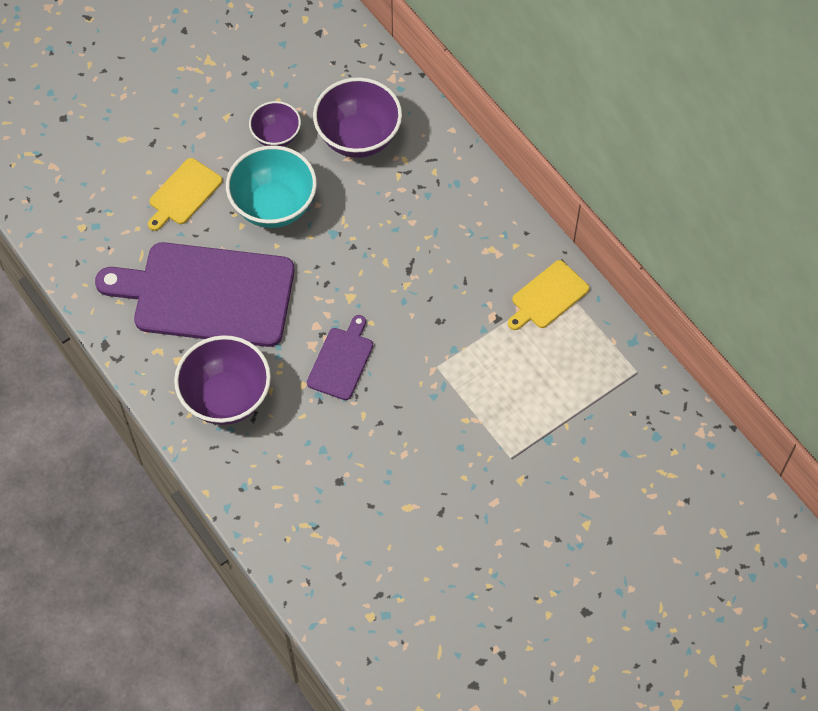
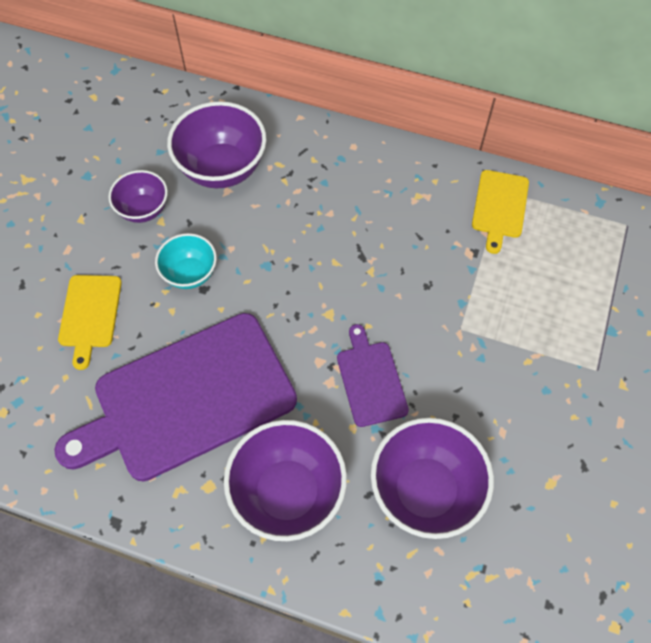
camera: 35 degrees left, 0 degrees up
turquoise bowl [226,145,317,228] -> turquoise bowl [155,233,217,289], size x0.59
none -> purple bowl [371,418,494,539]

